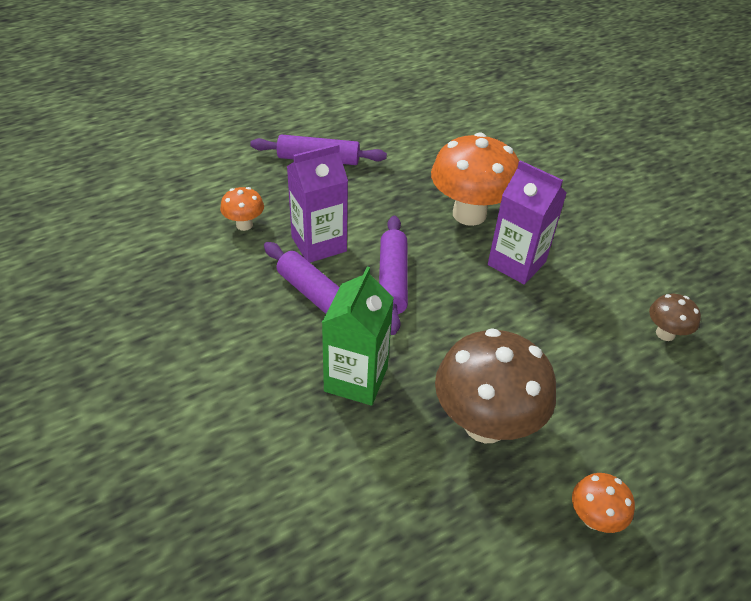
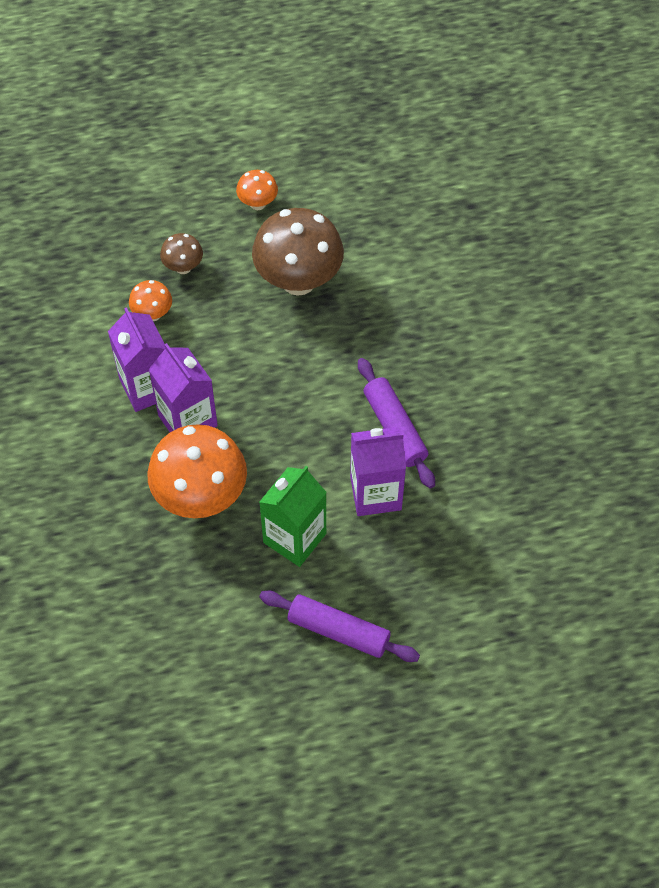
camera: 160 degrees left, 15 degrees up
orange mushroom [220,187,264,231] -> orange mushroom moved to [129,280,172,321]
green carton [322,266,394,406] -> green carton moved to [259,466,327,567]
purple rolling pin [379,216,408,335] -> none
brown mushroom [649,294,701,341] -> brown mushroom moved to [160,233,203,274]
none -> purple carton [108,307,165,412]

